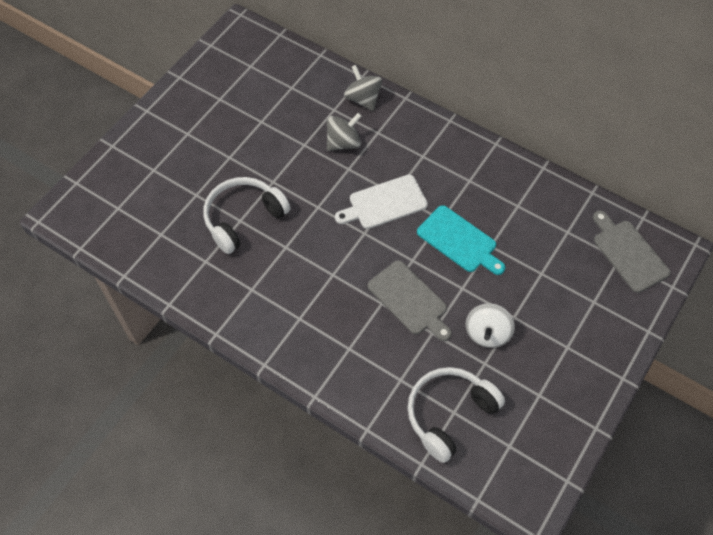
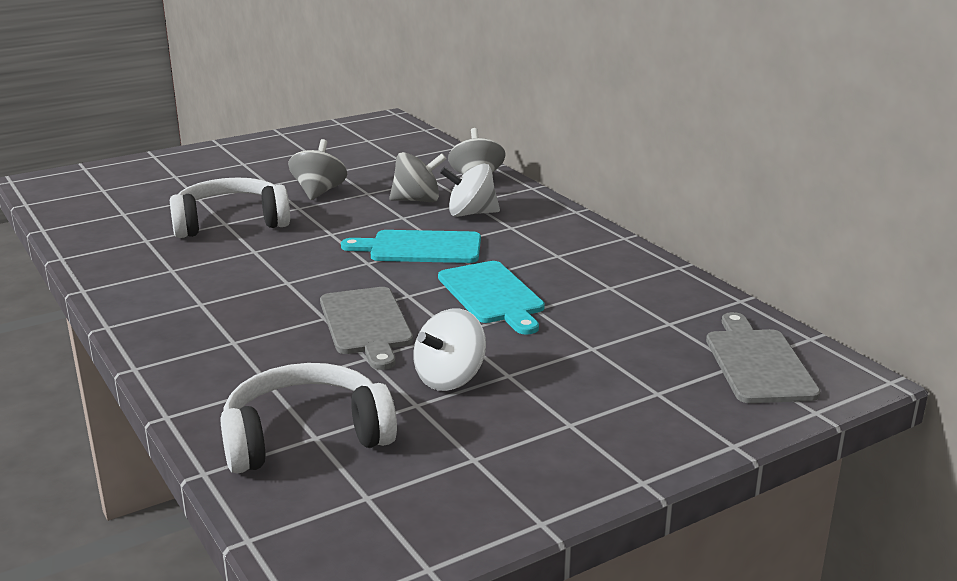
camera: 25 degrees right, 35 degrees down
white cutting board [335,175,428,229] -> turquoise cutting board [341,230,481,263]
none -> grey spinning top [288,139,347,200]
none -> white spinning top [440,164,500,217]

